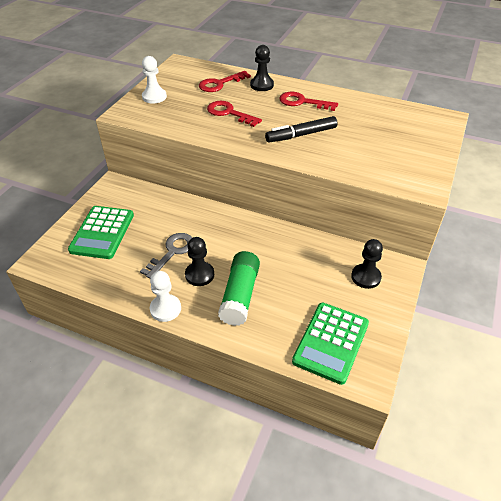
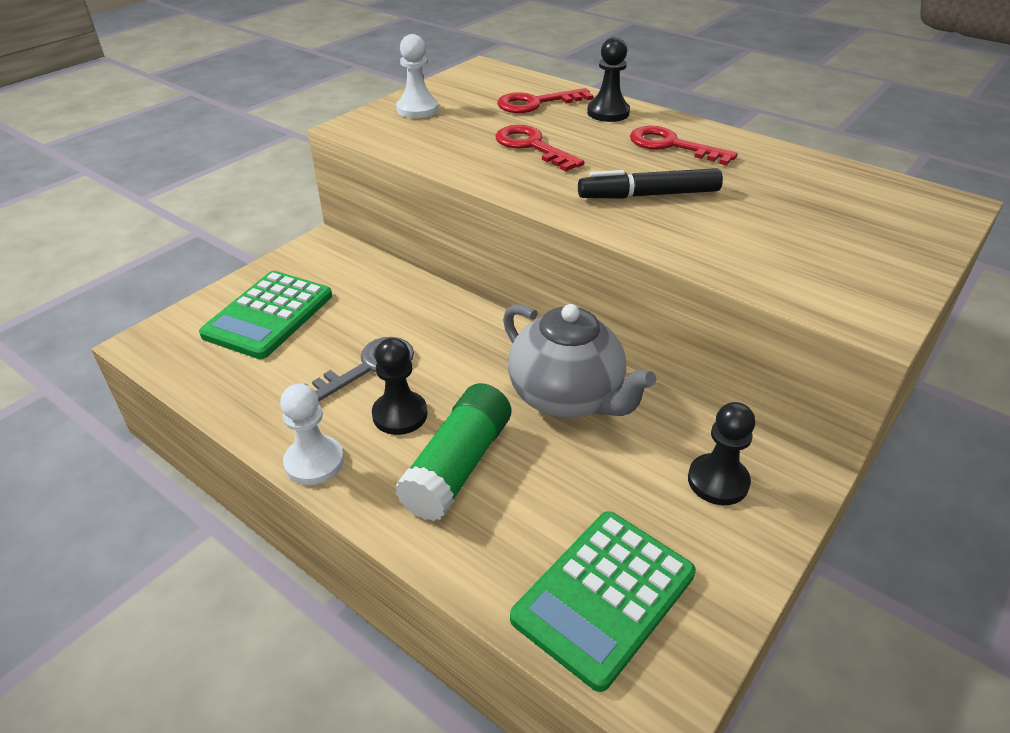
camera: 15 degrees right, 5 degrees down
none -> grey teapot [503,304,656,418]

